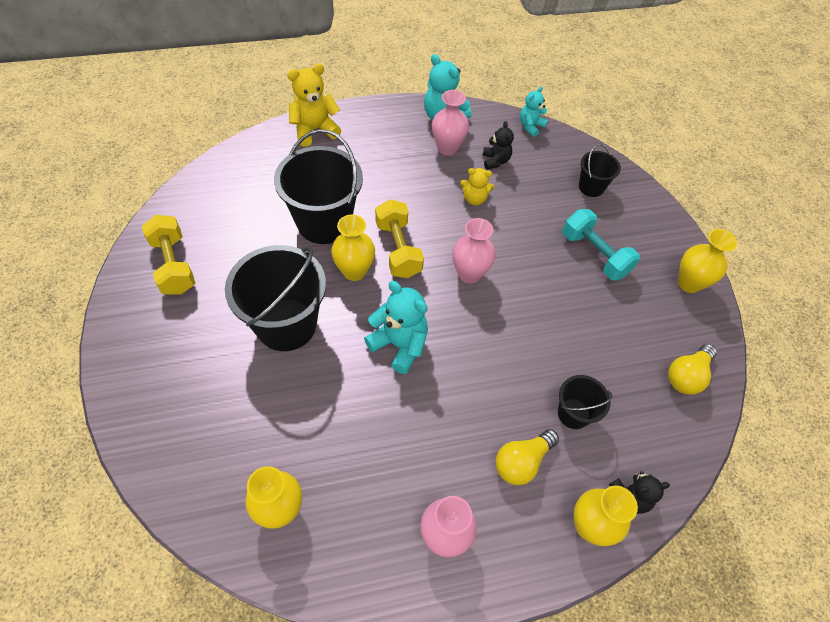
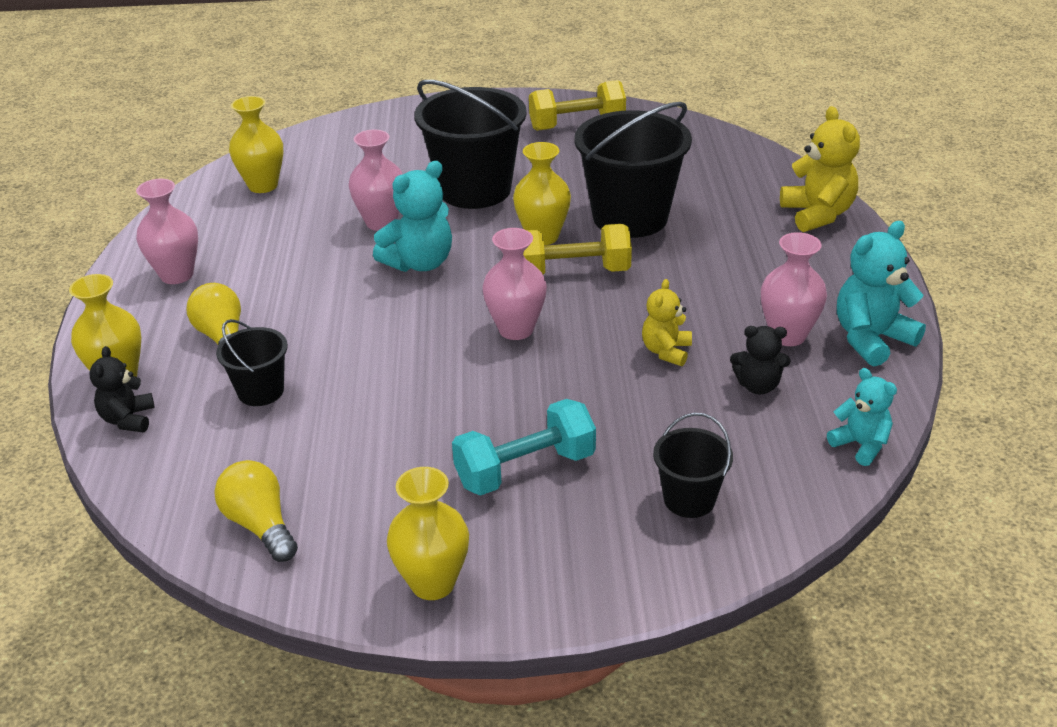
camera: 105 degrees right, 20 degrees down
none -> pink vase [349,130,402,231]

